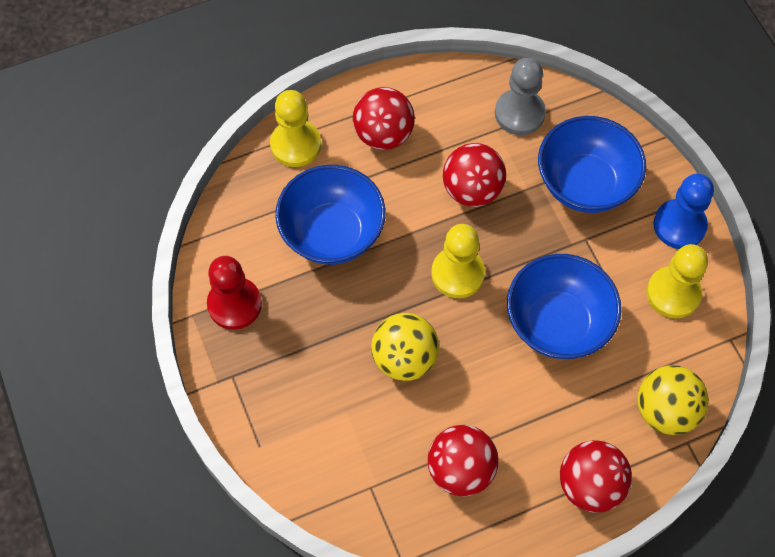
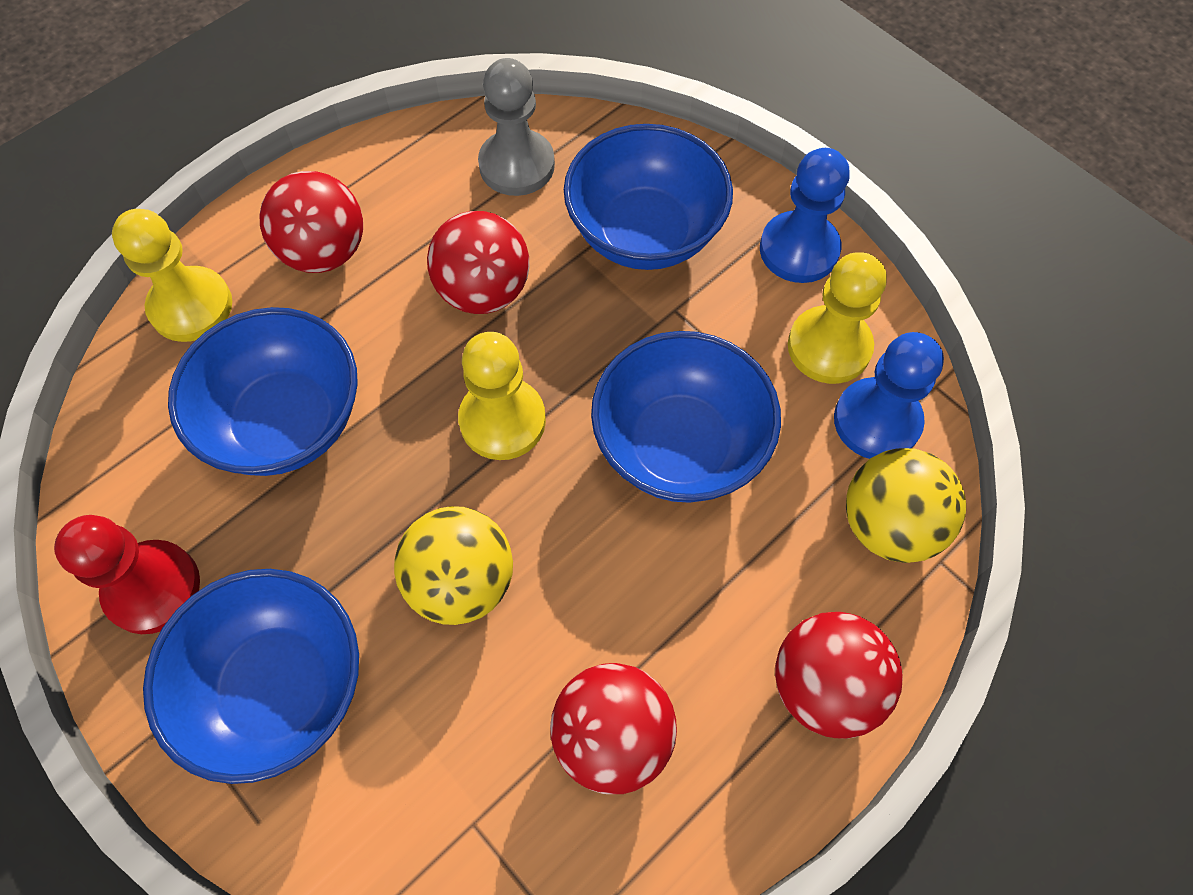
camera: 20 degrees left, 0 degrees up
none -> blue bowl [143,569,359,784]
none -> blue pawn [834,332,944,459]

